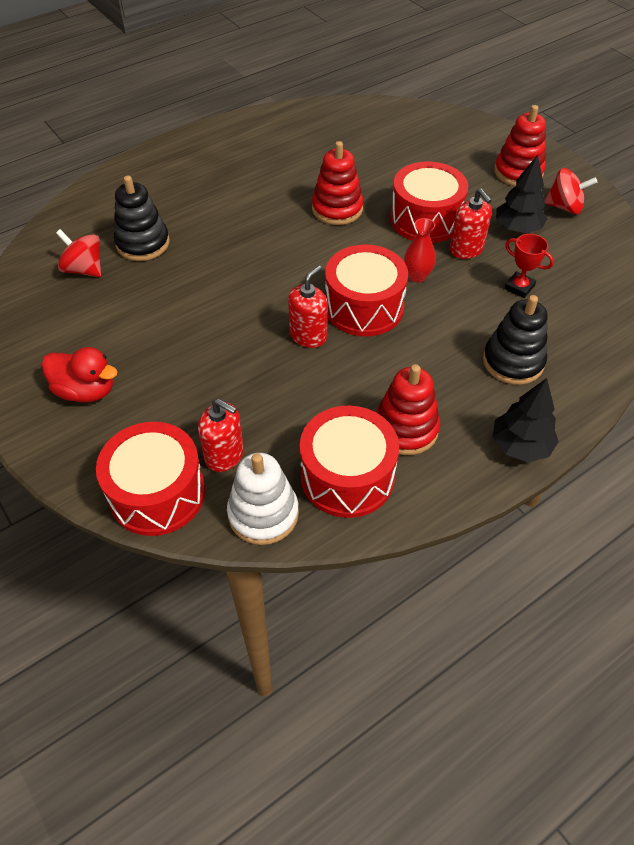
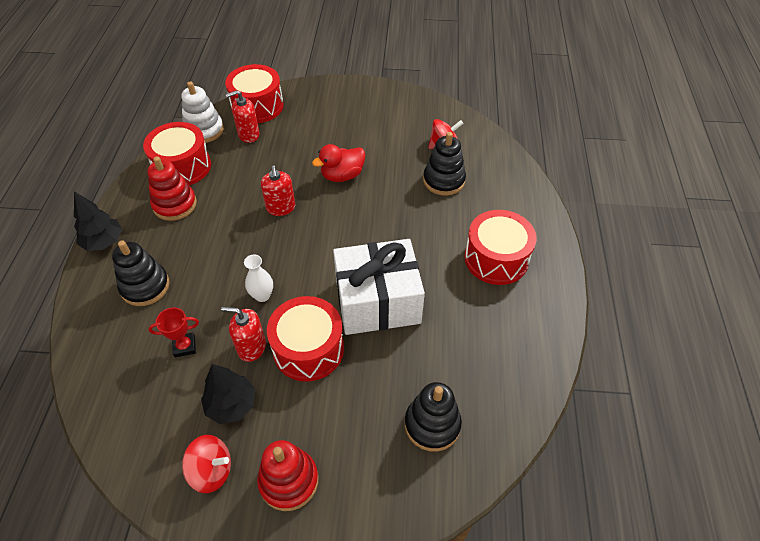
camera: 130 degrees right, 0 degrees up
red duck [42,347,118,402] -> red duck moved to [312,144,365,182]
red stacking toy [312,141,363,225] -> white gift [333,239,425,335]
red drum [325,244,408,336] -> red drum moved to [465,210,537,285]
red vase [404,218,436,283] -> white vase [244,255,273,302]
red spinning top [545,168,597,214] -> red spinning top turned 135 degrees counterclockwise [182,435,231,493]
none -> black stacking toy [405,382,462,452]

